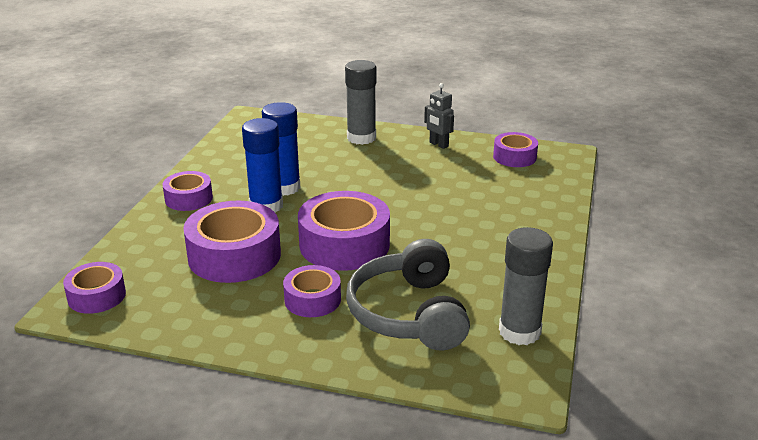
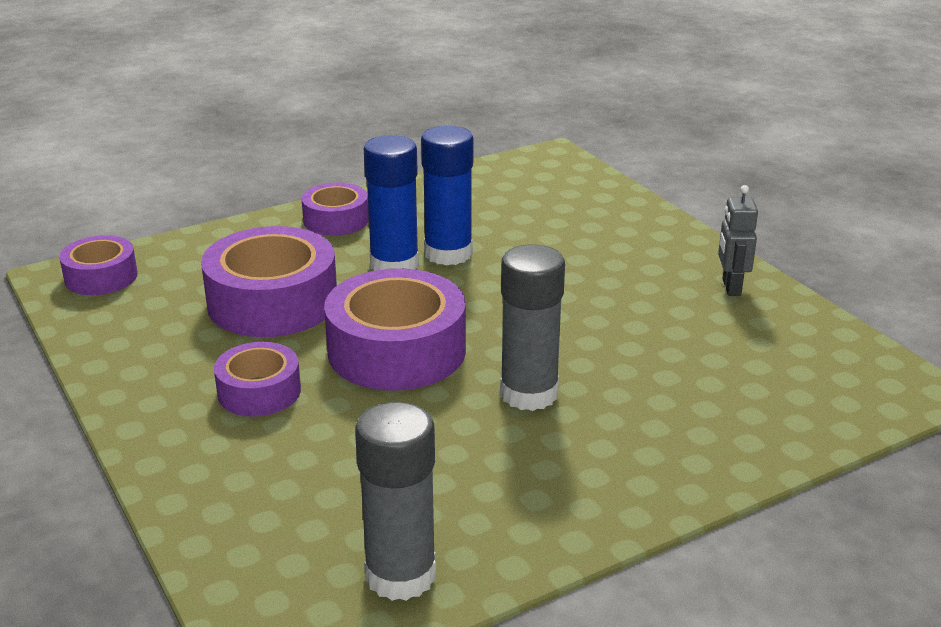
camera: 45 degrees right, 0 degrees up
grey glue stick [345,60,376,145] -> grey glue stick moved to [500,244,565,411]
grey headphones [346,239,470,350] -> none
purple tape [493,132,538,167] -> none

